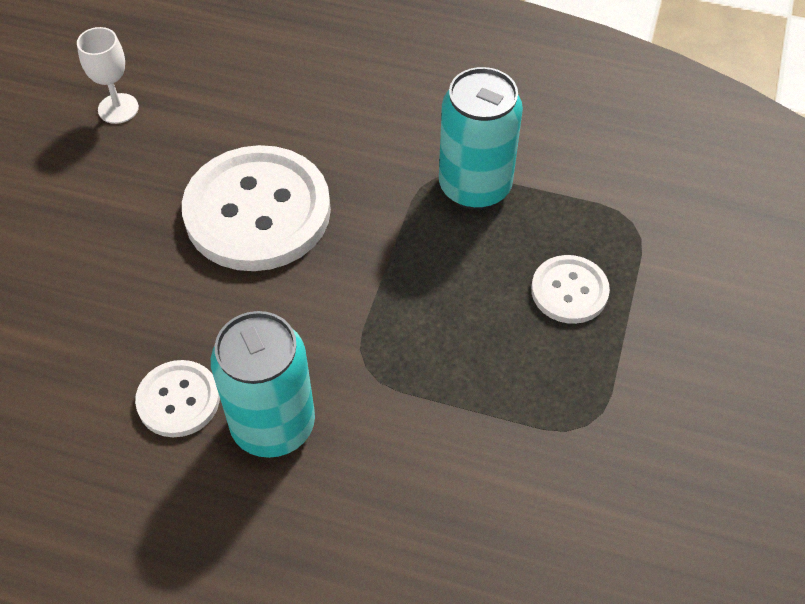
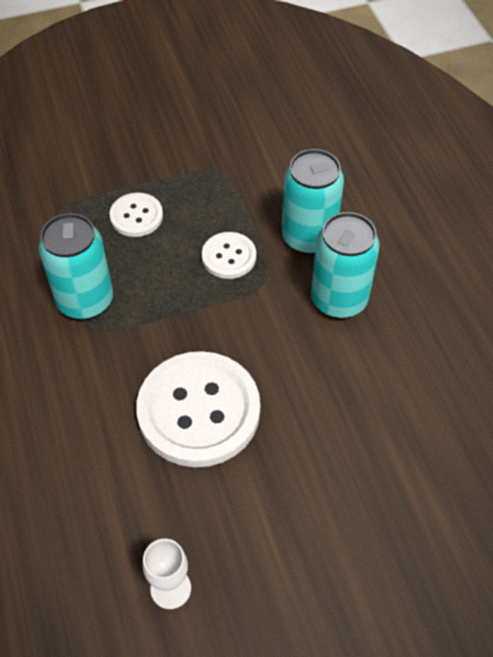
camera: 125 degrees left, 0 degrees up
white button [135,360,220,437] -> white button moved to [202,232,256,279]
none -> turquoise can [282,149,344,254]

